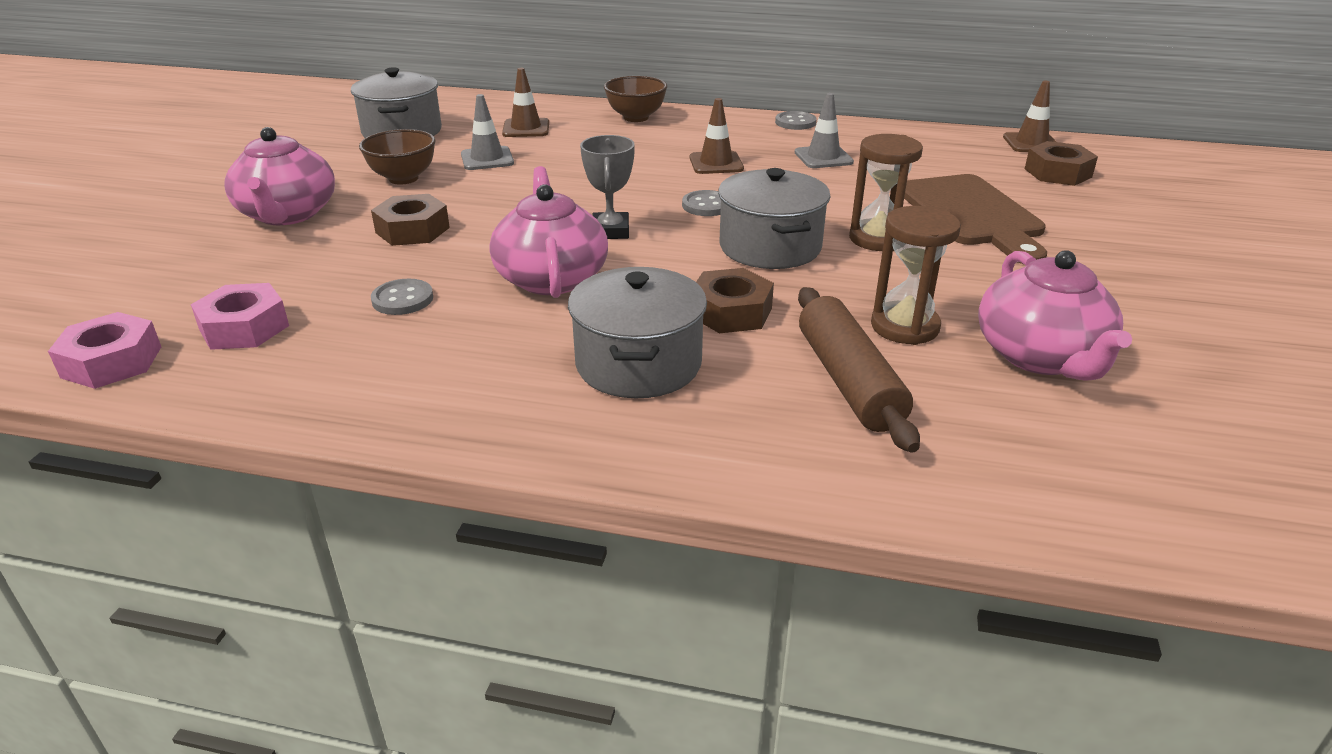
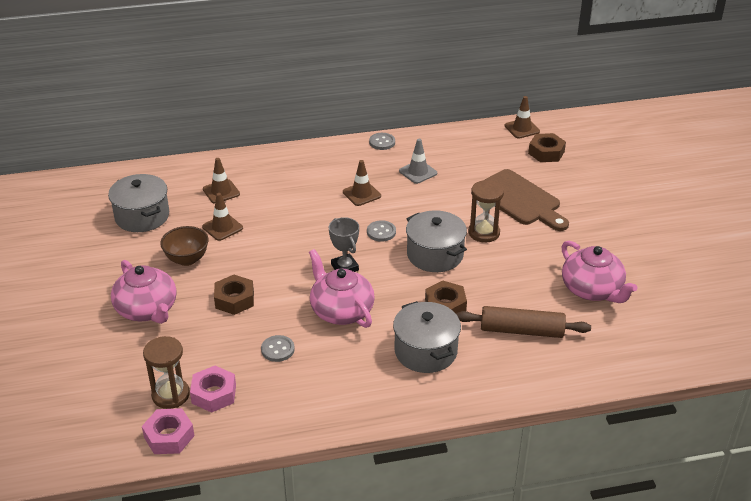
camera: 25 degrees left, 5 degrees up
grey traffic cone [461,94,514,170] -> brown traffic cone [202,193,243,241]
brown bowl [604,76,667,122] -> none
brown rolling pin [798,287,920,453] -> brown rolling pin turned 45 degrees counterclockwise [456,306,591,338]
brown hourglass [871,206,961,345] -> brown hourglass moved to [143,336,190,409]

